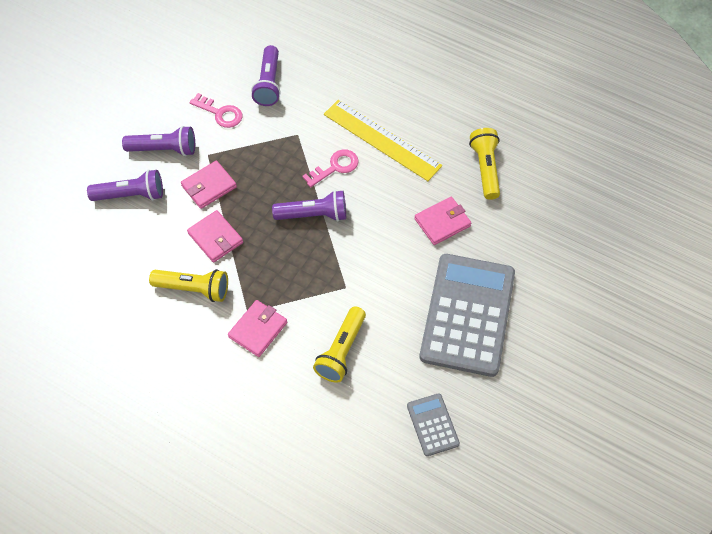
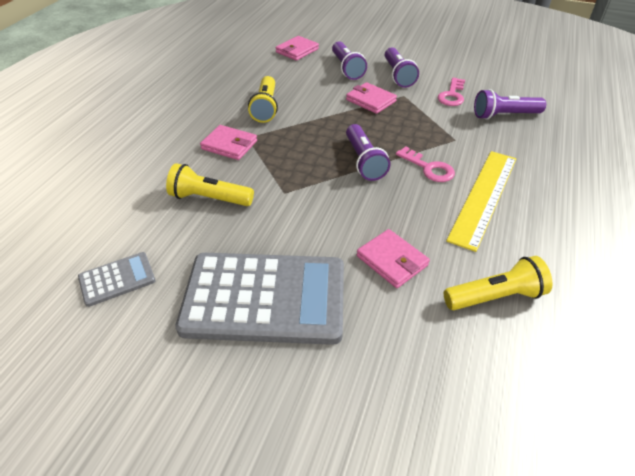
camera: 80 degrees right, 15 degrees down
pink wallet [187,210,243,263] -> pink wallet moved to [276,36,319,61]

